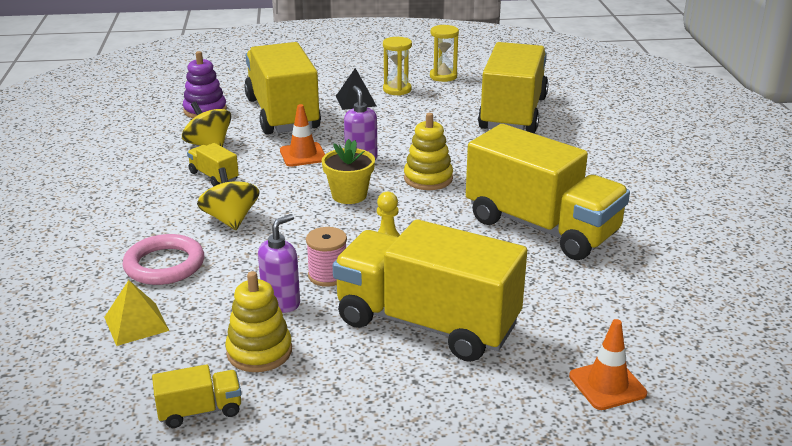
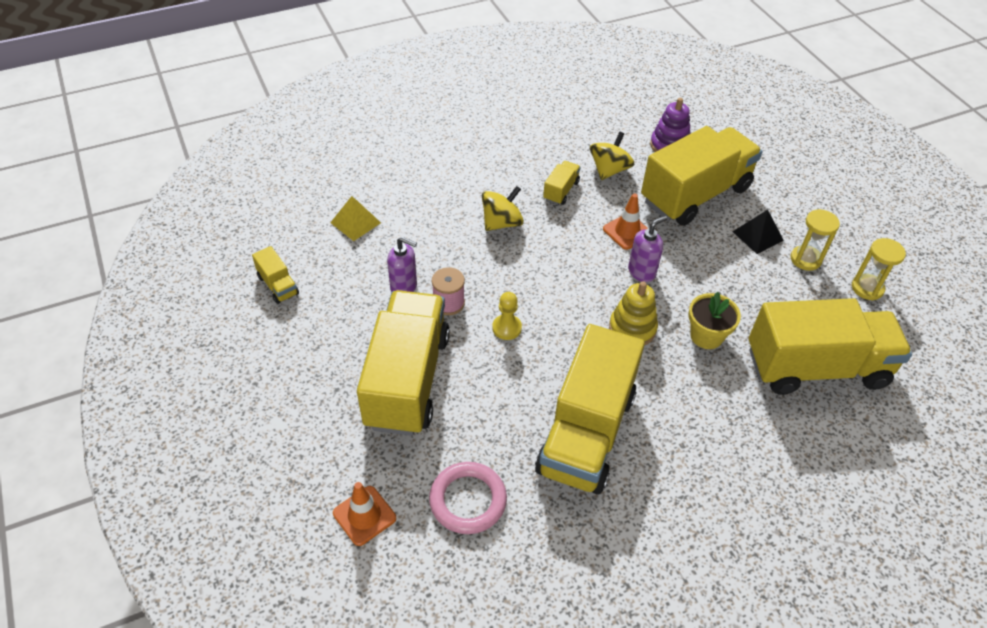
camera: 70 degrees right, 20 degrees up
pink ring [123,234,204,285] -> pink ring moved to [429,462,507,534]
yellow stacking toy [225,271,292,372] -> none
yellow flower pot [322,139,375,204] -> yellow flower pot moved to [689,292,741,349]

